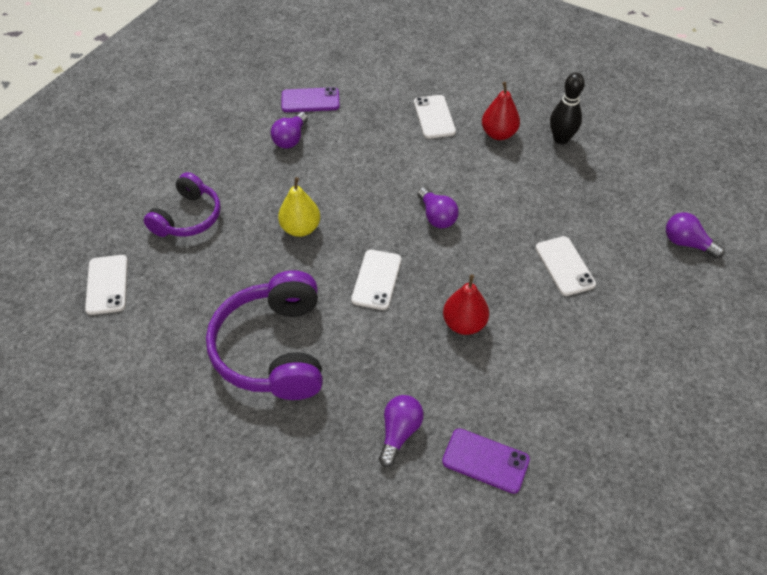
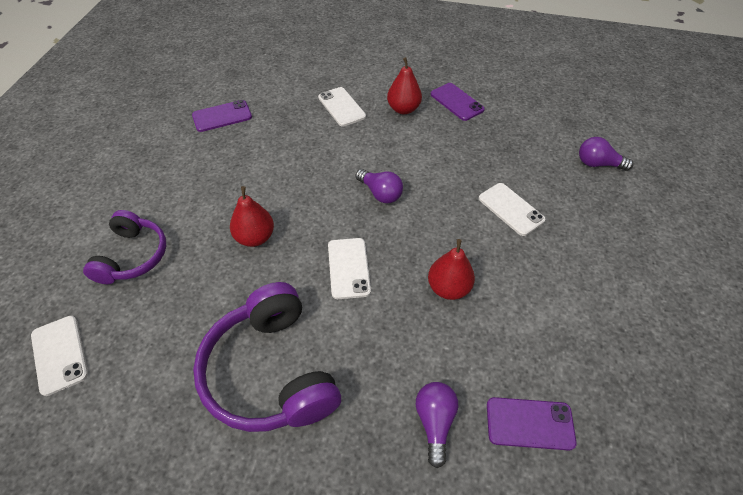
camera: 20 degrees left, 0 degrees up
purple light bulb [271,112,308,149] -> none
yellow pear [278,177,320,237] -> red pear [230,186,274,247]
black bowling pin [550,72,585,144] -> purple phone [431,83,485,121]

